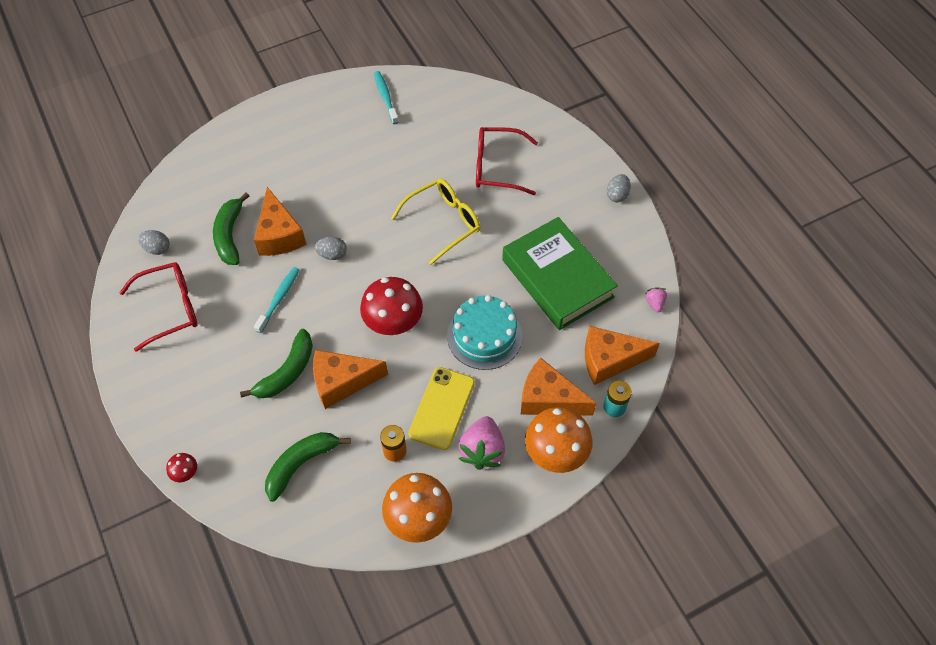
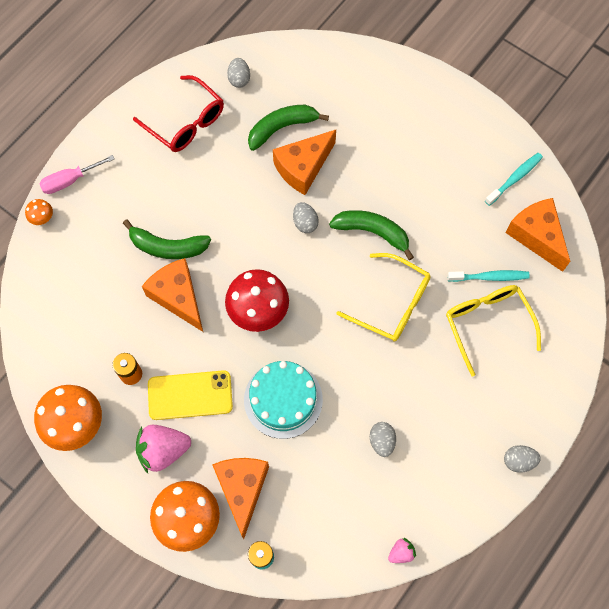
camera: 65 degrees right, 10 degrees up
red mushroom [166,453,197,482] -> orange mushroom [25,199,53,225]
turquoise toothbrush [254,267,300,333] -> turquoise toothbrush moved to [447,270,530,282]
green banana [265,432,351,502] -> green banana moved to [329,210,414,260]
red glasses [476,127,538,195] -> yellow glasses [446,285,541,376]
green book [502,217,618,330] -> grey egg [370,422,396,457]
orange cheese [585,326,660,385] -> orange cheese moved to [506,198,570,272]
none -> pink screwdriver [39,155,114,194]

